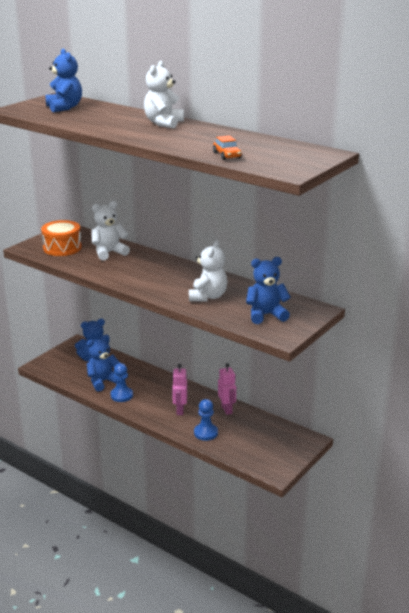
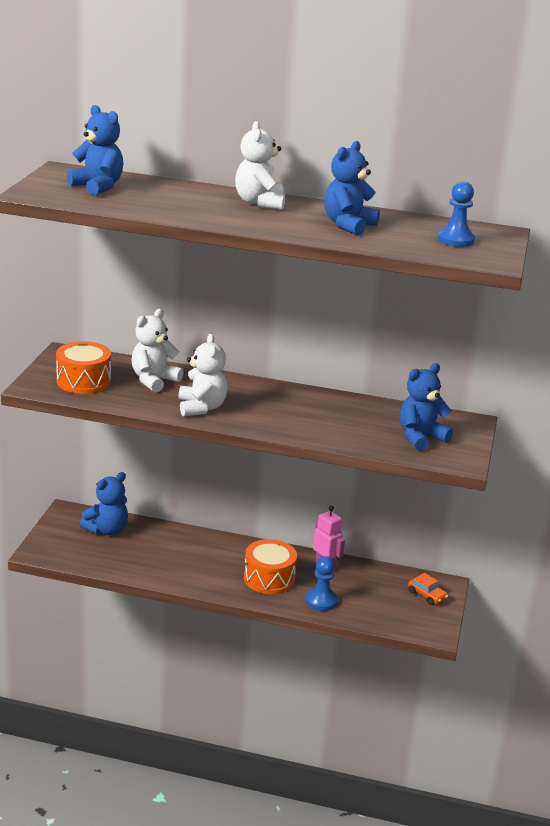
camera: 25 degrees left, 0 degrees up
blue teddy bear [87,334,120,392] -> blue teddy bear moved to [324,141,380,235]
blue pawn [111,363,133,402] -> blue pawn moved to [438,181,475,247]
pink robot [172,364,187,415] -> orange drum [244,539,297,594]
white teddy bear [189,240,228,302] -> white teddy bear moved to [178,334,228,417]
orange car [213,135,242,160] -> orange car moved to [408,573,448,605]

